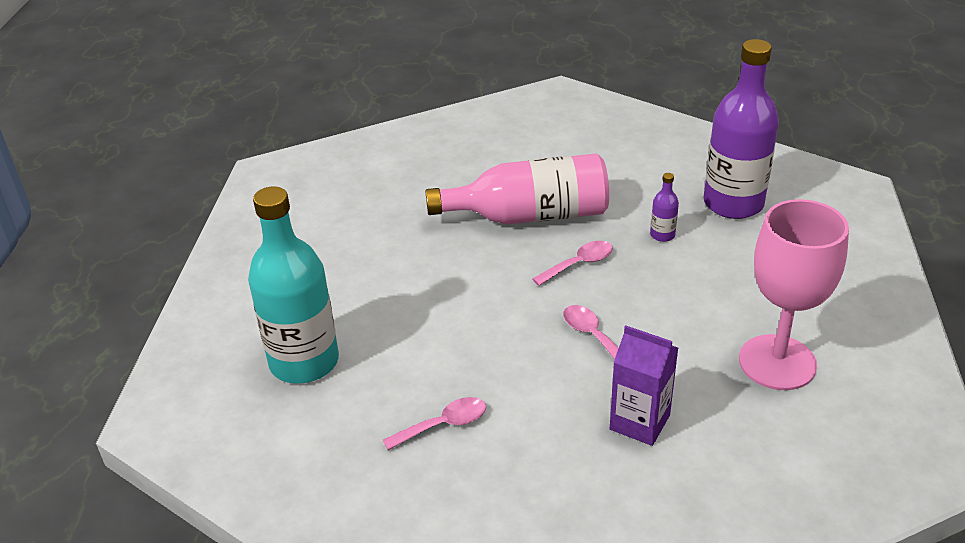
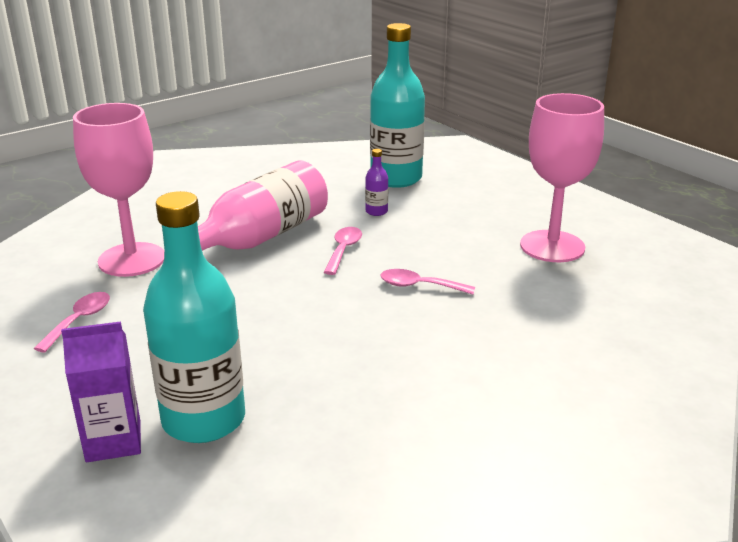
camera: 45 degrees left, 10 degrees down
pink spoon [383,397,486,450] -> pink spoon moved to [34,292,110,352]
purple carton [610,325,678,446] -> purple carton moved to [61,321,141,462]
purple bottle [703,39,779,219] -> turquoise bottle [370,23,425,188]
none -> pink goblet [73,103,164,277]

